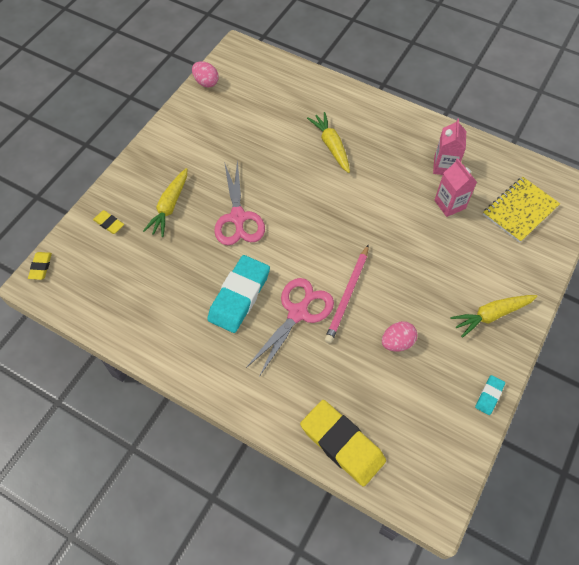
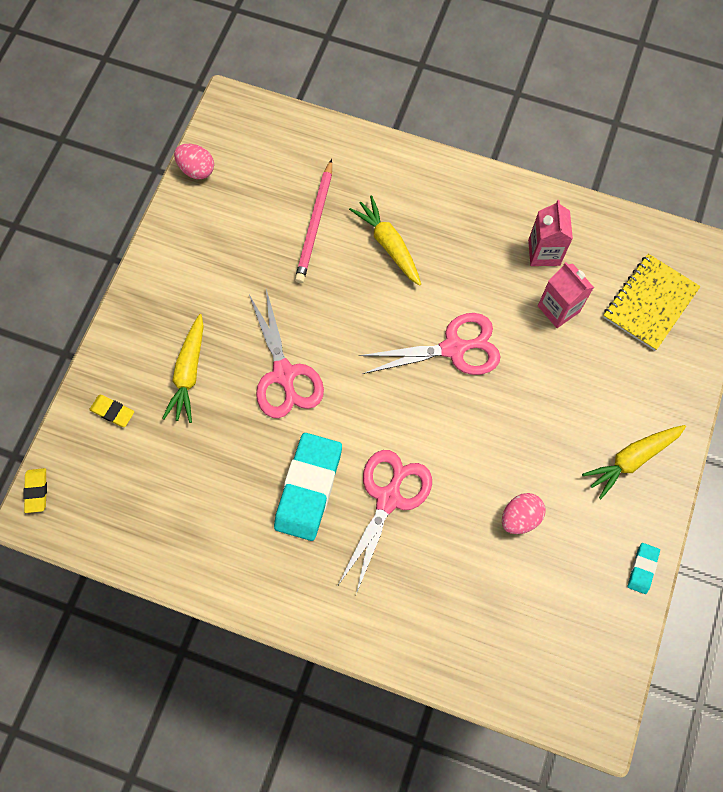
camera: 10 degrees left, 10 degrees up
yellow eraser [300,400,386,487] -> none
pink pencil [325,244,369,343] -> pink pencil moved to [295,159,332,283]
none -> pink scissors [359,313,501,375]

